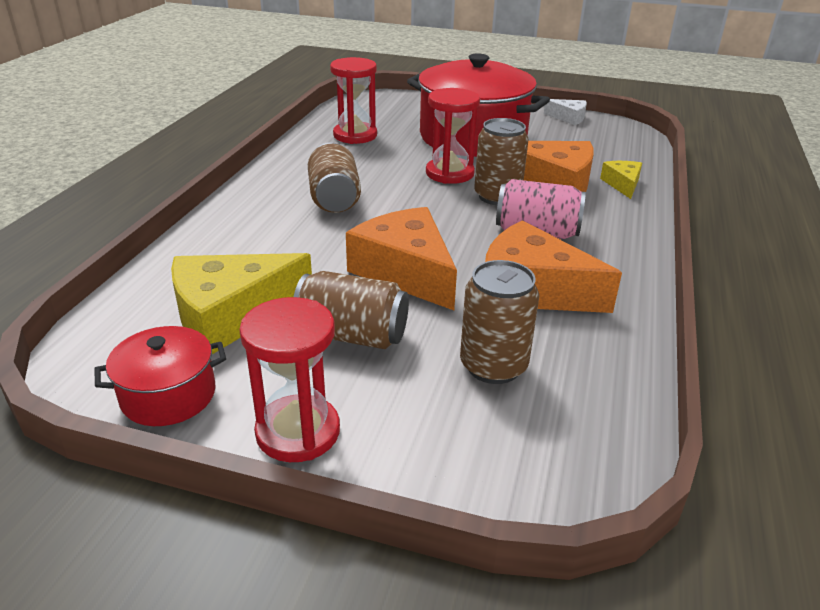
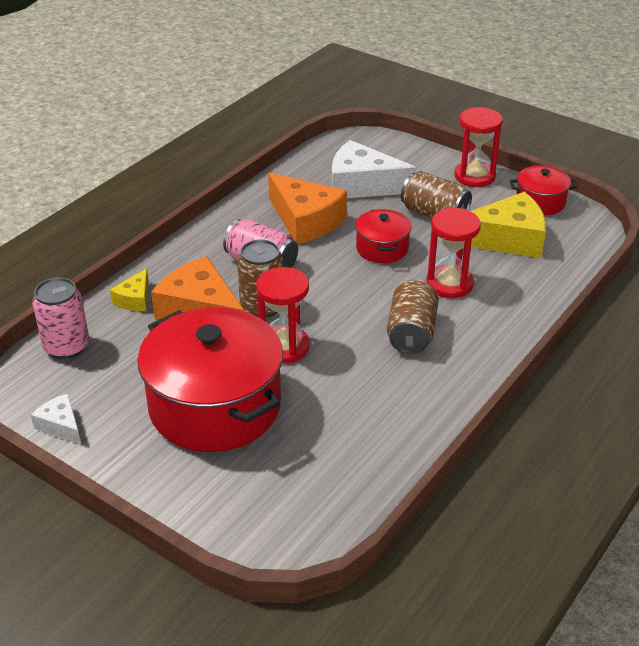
camera: 160 degrees left, 5 degrees up
red hourglass [330,57,377,144] -> red hourglass moved to [427,208,481,298]
orange cheese [346,207,457,310] -> red pot [355,209,412,263]
brown can [460,260,539,384] -> white cheese [332,140,416,198]
none -> pink can [32,277,89,359]

